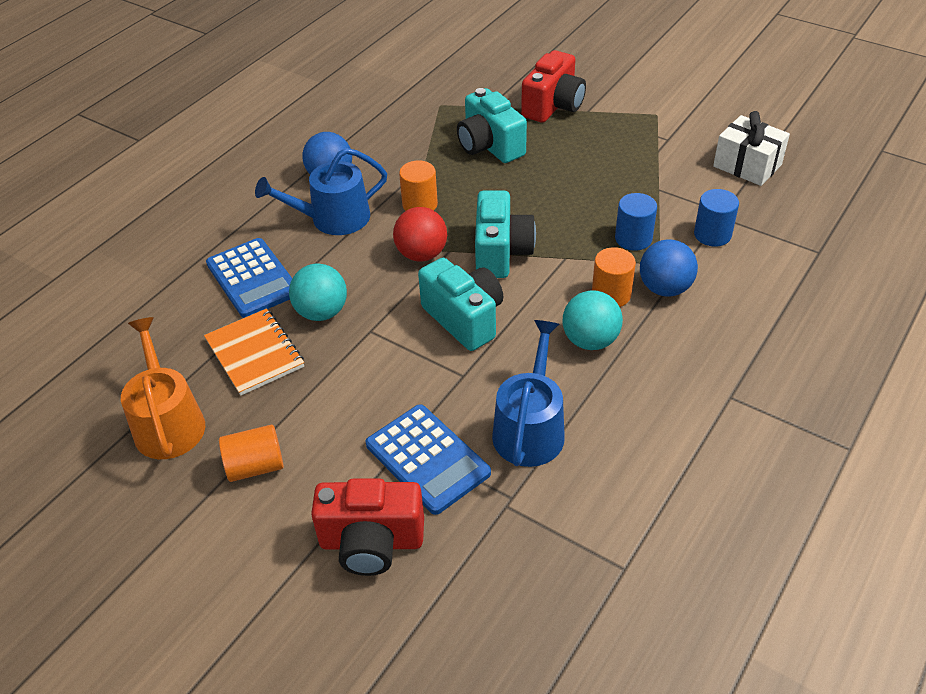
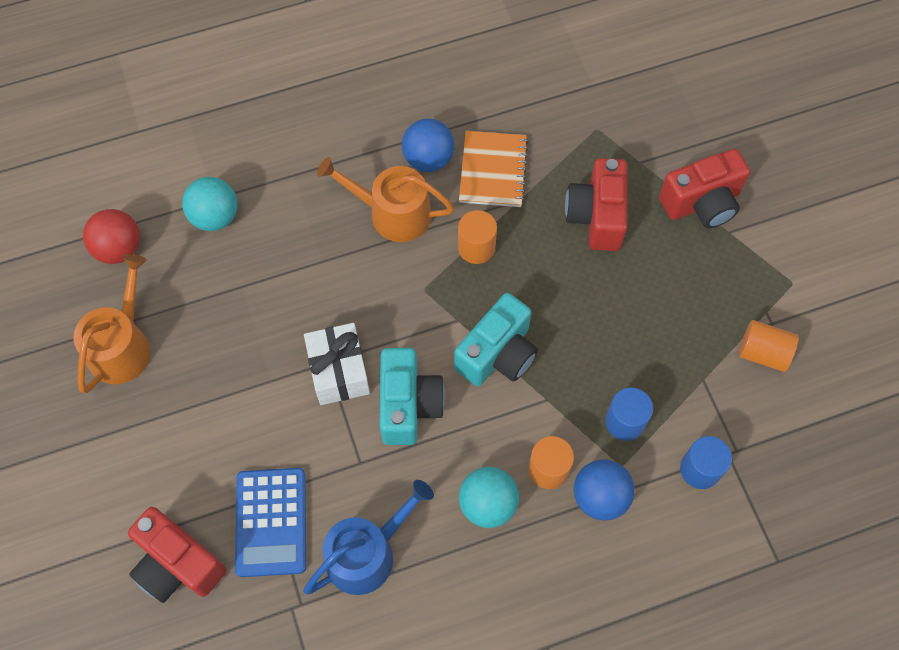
camera: 35 degrees right, 20 degrees up
orange notebook [204,308,304,396] -> orange notebook moved to [459,131,528,207]
blue calculator [206,238,292,318] -> none
orange cylinder [219,425,284,482] -> orange cylinder moved to [739,320,798,372]
blue watering can [255,148,387,235] -> orange watering can [317,157,454,242]
turquoise ball [289,263,347,321] -> turquoise ball moved to [182,177,238,231]
red ball [393,207,447,262] -> red ball moved to [83,209,140,264]
turquoise camera [457,88,527,163] -> red camera [565,158,628,251]
white gift [713,111,790,186] -> white gift moved to [304,323,370,405]

